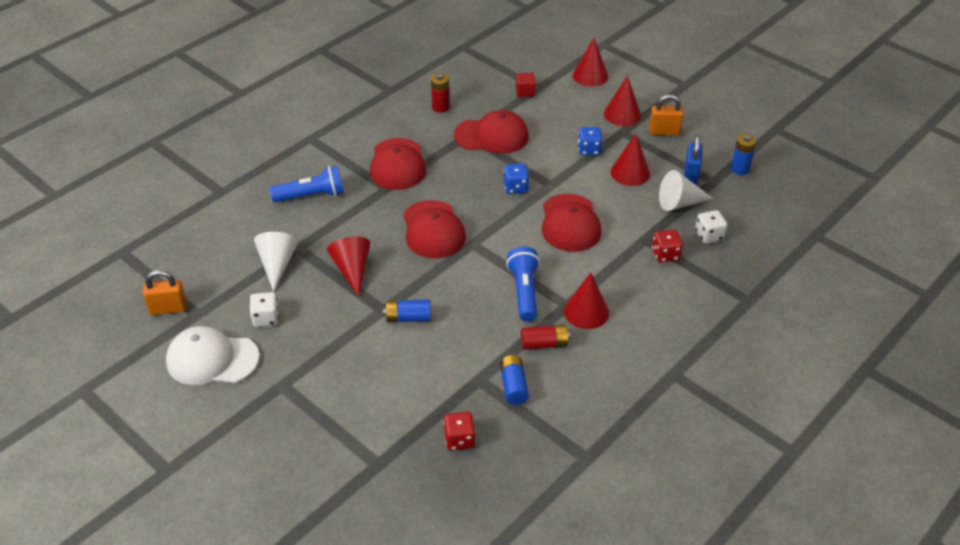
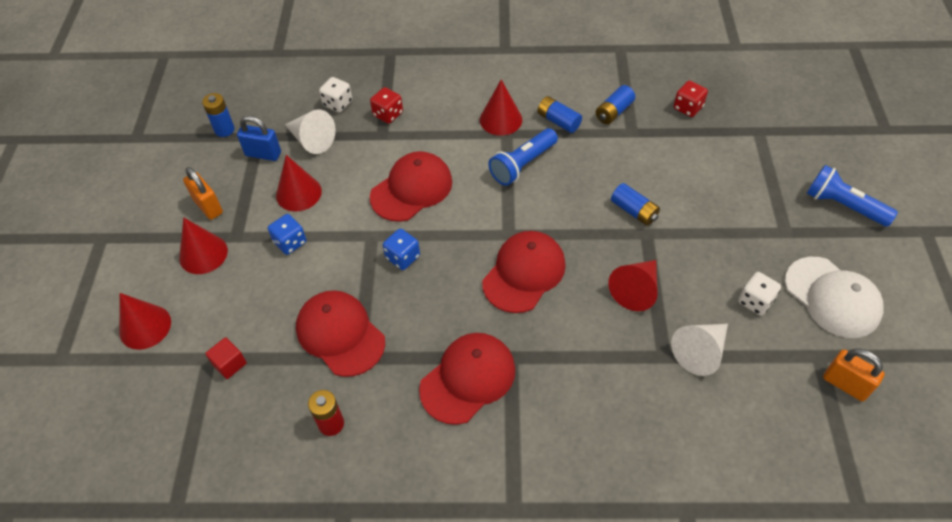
camera: 130 degrees left, 10 degrees up
blue flashlight [270,166,344,202] -> blue flashlight moved to [807,165,898,227]
red battery [521,324,570,350] -> blue battery [538,96,582,133]
blue padlock [684,135,703,185] -> blue padlock turned 45 degrees clockwise [237,116,281,161]

